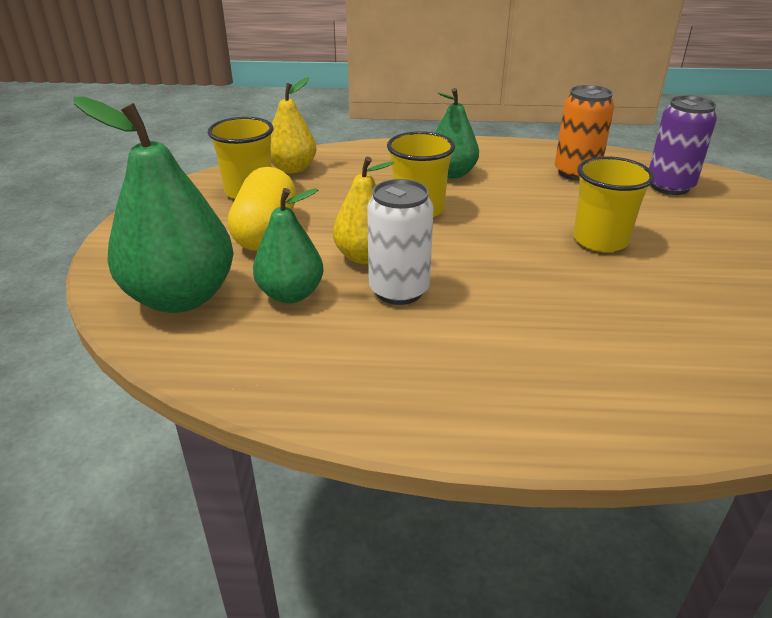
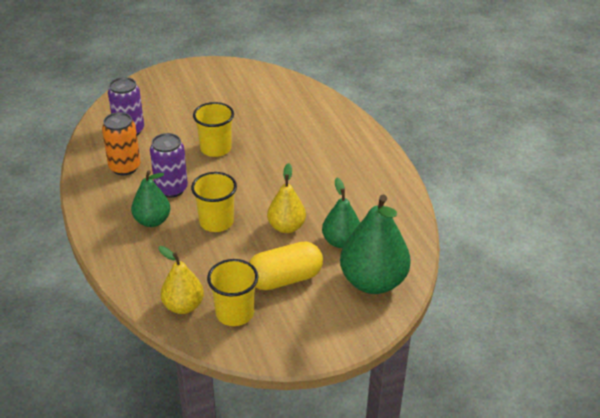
camera: 115 degrees left, 5 degrees up
white can [367,179,434,305] -> none
none -> purple can [150,133,188,198]

